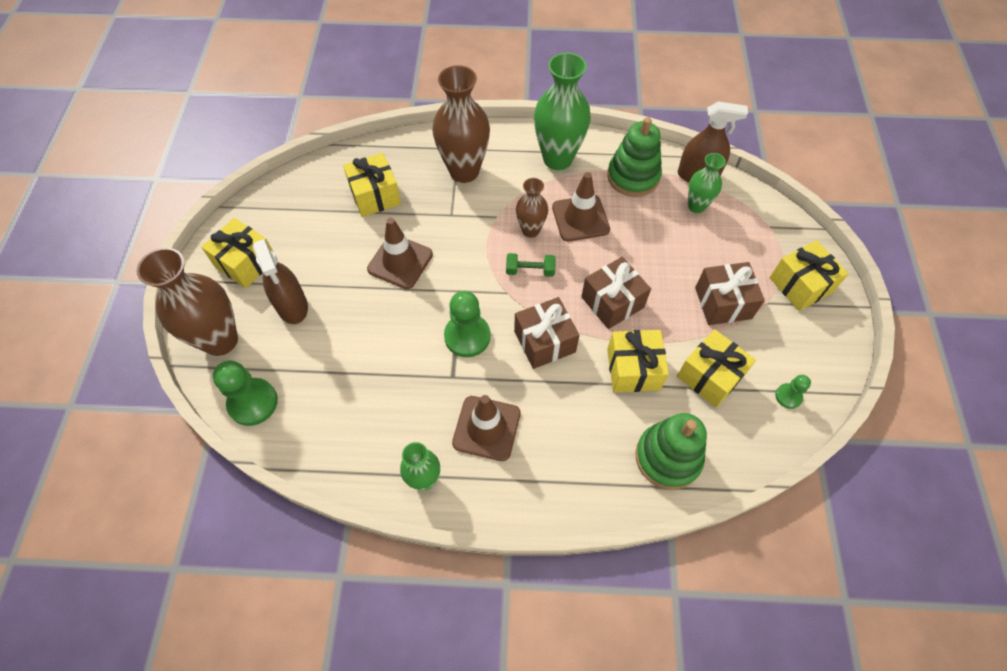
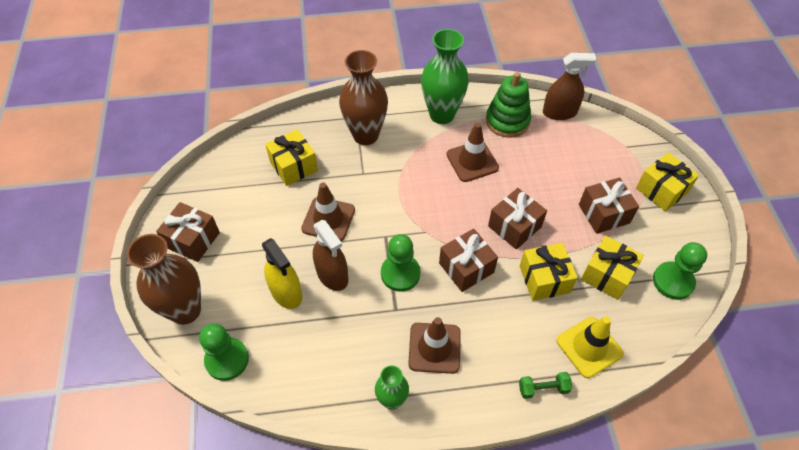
camera: 10 degrees left, 5 degrees down
yellow gift [201,218,273,288] -> brown gift [156,202,220,262]
brown spray bottle [253,239,308,324] -> brown spray bottle moved to [313,220,348,291]
green dumbbell [506,253,556,277] -> green dumbbell moved to [519,372,572,399]
brown vase [516,178,548,238] -> none
green stacking toy [635,413,707,490] -> yellow traffic cone [557,316,624,378]
green vase [688,153,726,213] -> none
green pawn [775,375,811,409] -> green pawn [653,242,707,300], size x1.86
none -> yellow spray bottle [262,238,302,309]

